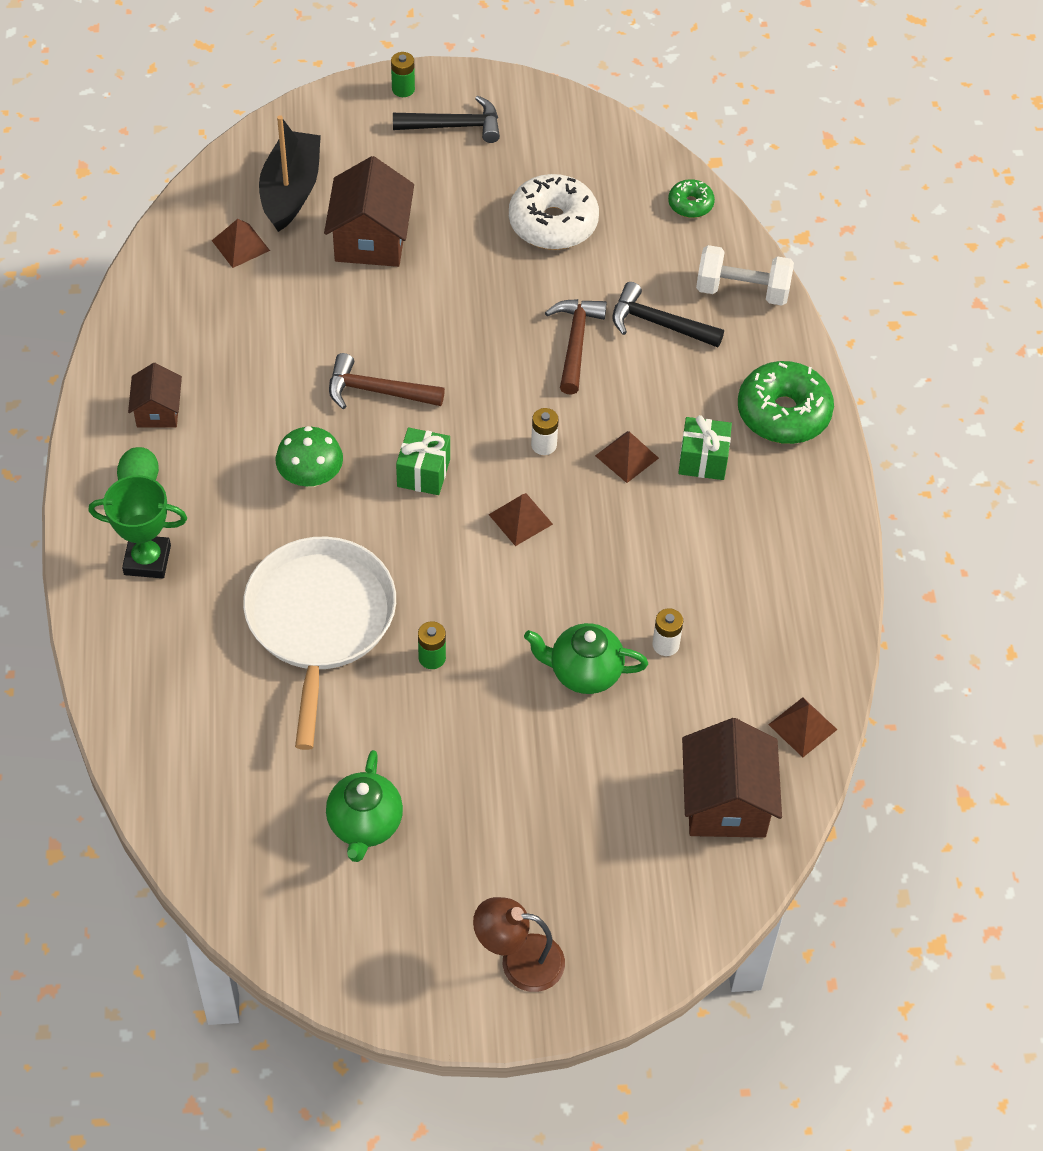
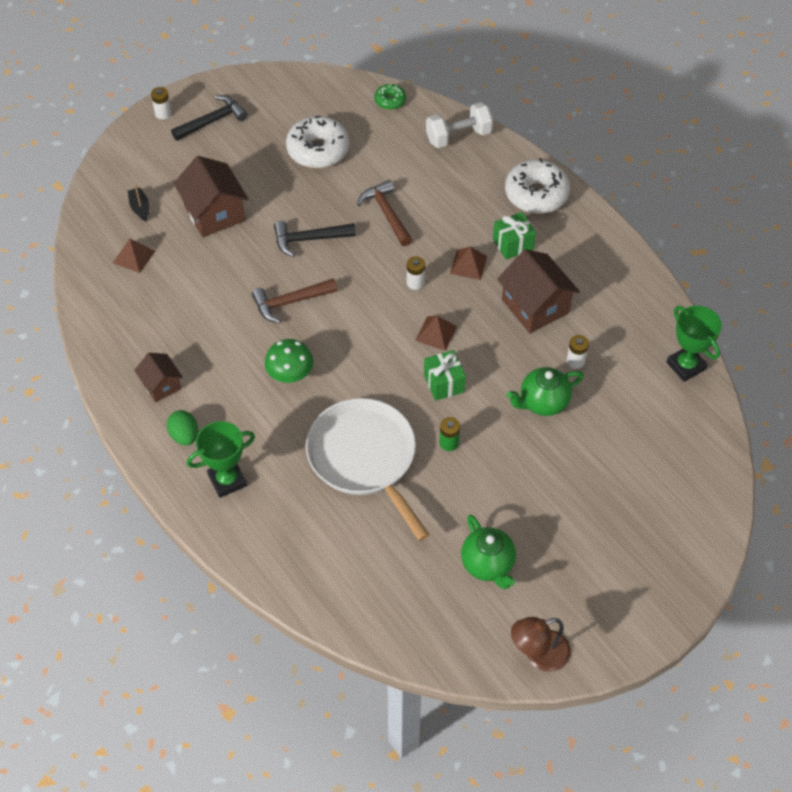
camera: 30 degrees left, 0 degrees up
black boat [259,115,321,232] -> black boat [128,184,150,222], size x0.47
green battery [391,52,415,97] -> white battery [151,87,172,119]
green gift [396,428,450,495] -> green gift moved to [424,350,466,401]
brown lamp [473,897,565,992] -> brown lamp moved to [511,617,571,672]
black hammer [612,282,724,347] -> black hammer moved to [274,221,356,257]
brown house [682,718,782,838] -> brown house moved to [497,249,580,333]
green donut [738,361,834,444] -> white donut [505,158,570,214]
brown pyramid [768,697,837,757] -> green trophy [667,306,722,382]

